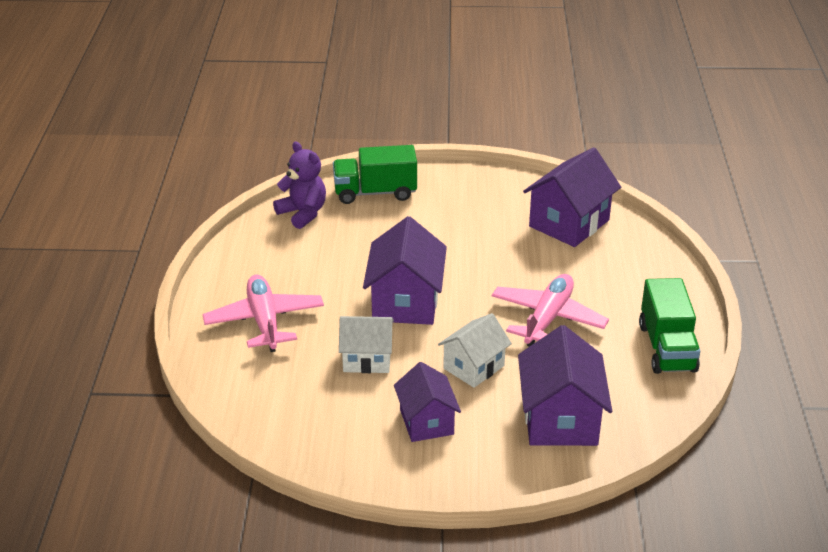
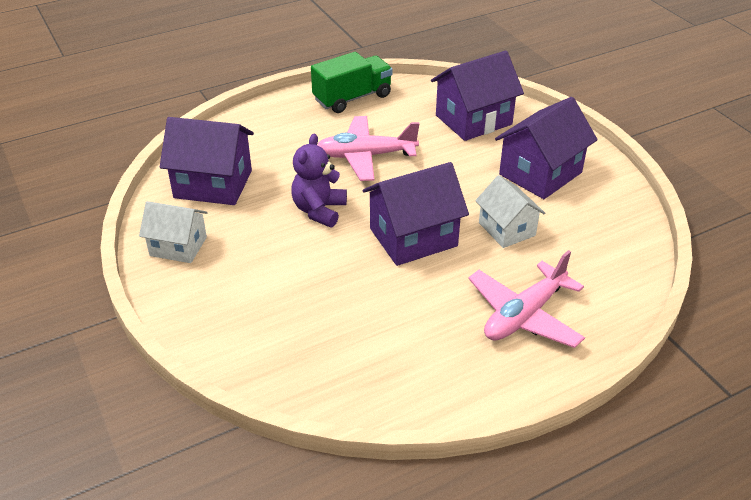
camera: 120 degrees left, 5 degrees up
purple teddy bear [273,141,326,229] -> purple teddy bear moved to [291,134,347,227]
green truck [333,145,417,204] -> none
purple house [394,362,461,442] -> purple house [495,97,598,199], size x1.55
white house [438,313,512,388] -> white house moved to [139,201,208,263]

